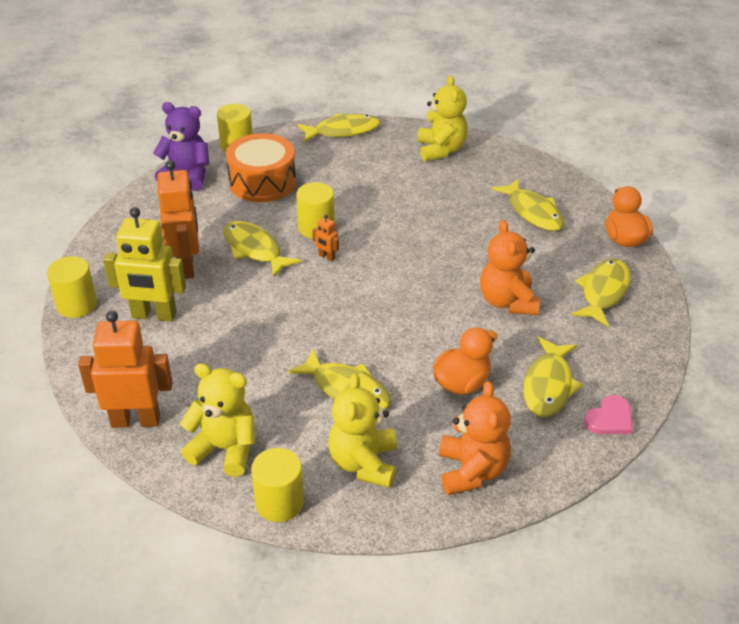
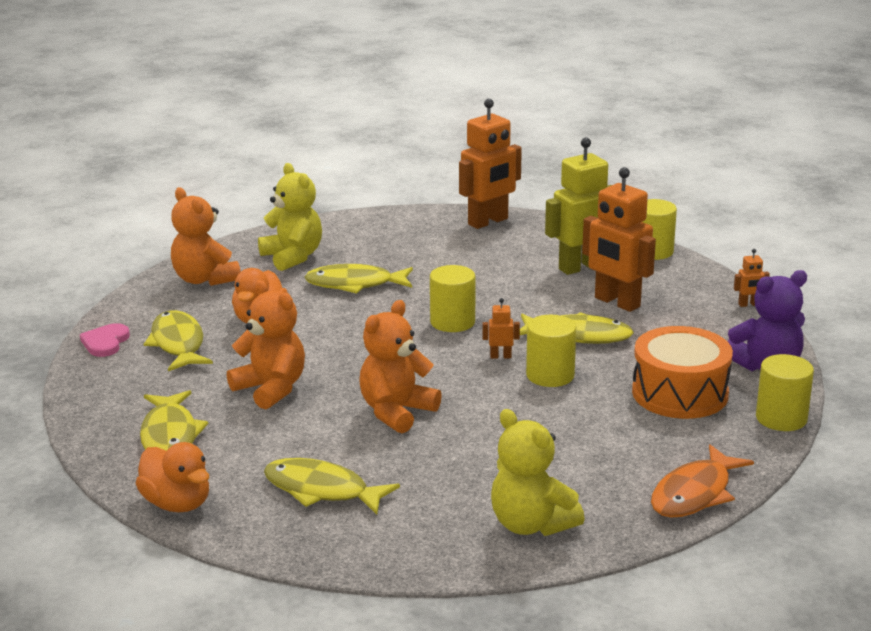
camera: 145 degrees right, 15 degrees down
yellow teddy bear [180,363,255,477] -> none
yellow cylinder [251,448,304,522] -> yellow cylinder moved to [430,265,475,332]
yellow fish [297,114,380,142] -> orange fish [651,444,754,517]
none -> orange teddy bear [359,300,442,433]
none -> orange robot [734,249,770,307]

